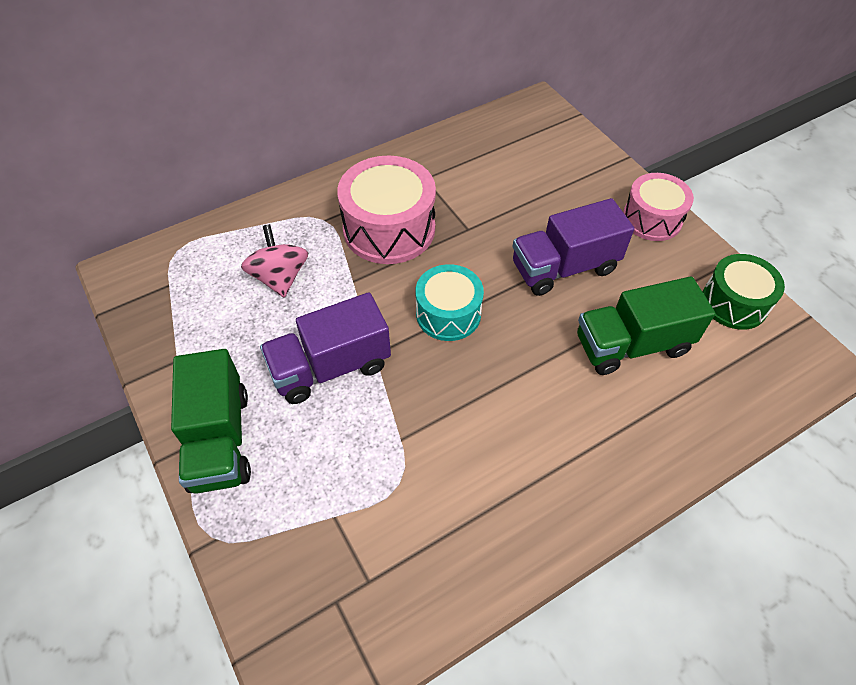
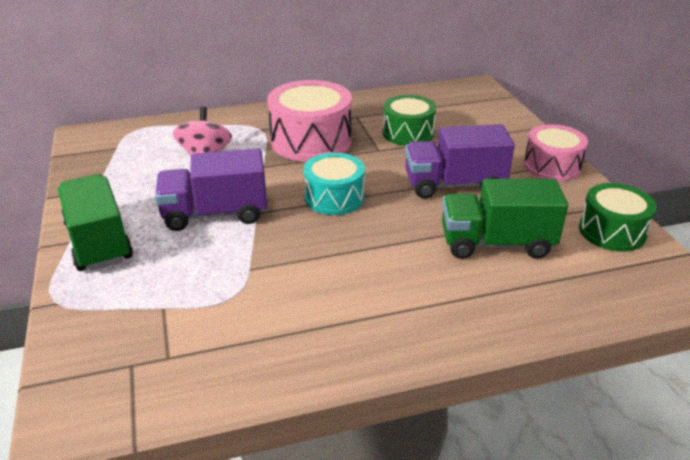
camera: 15 degrees right, 20 degrees down
green truck [171,349,251,494] -> green truck turned 150 degrees clockwise [58,174,133,271]
none -> green drum [383,95,436,146]

